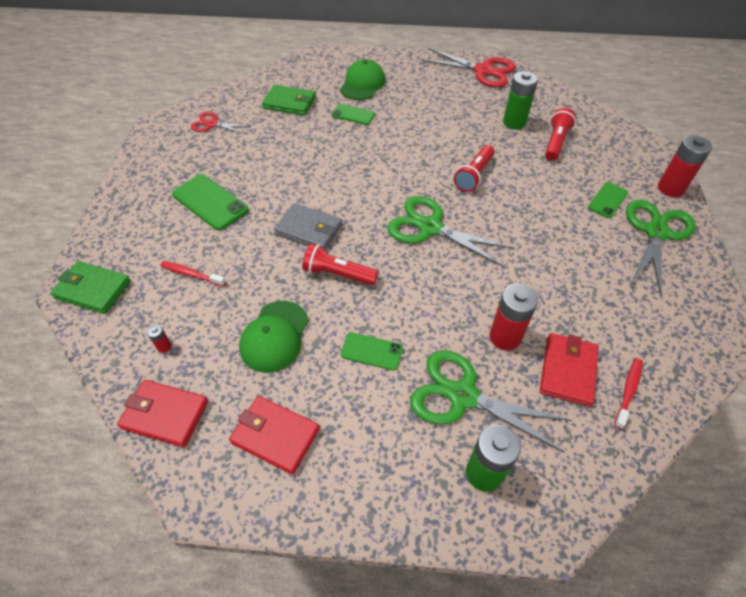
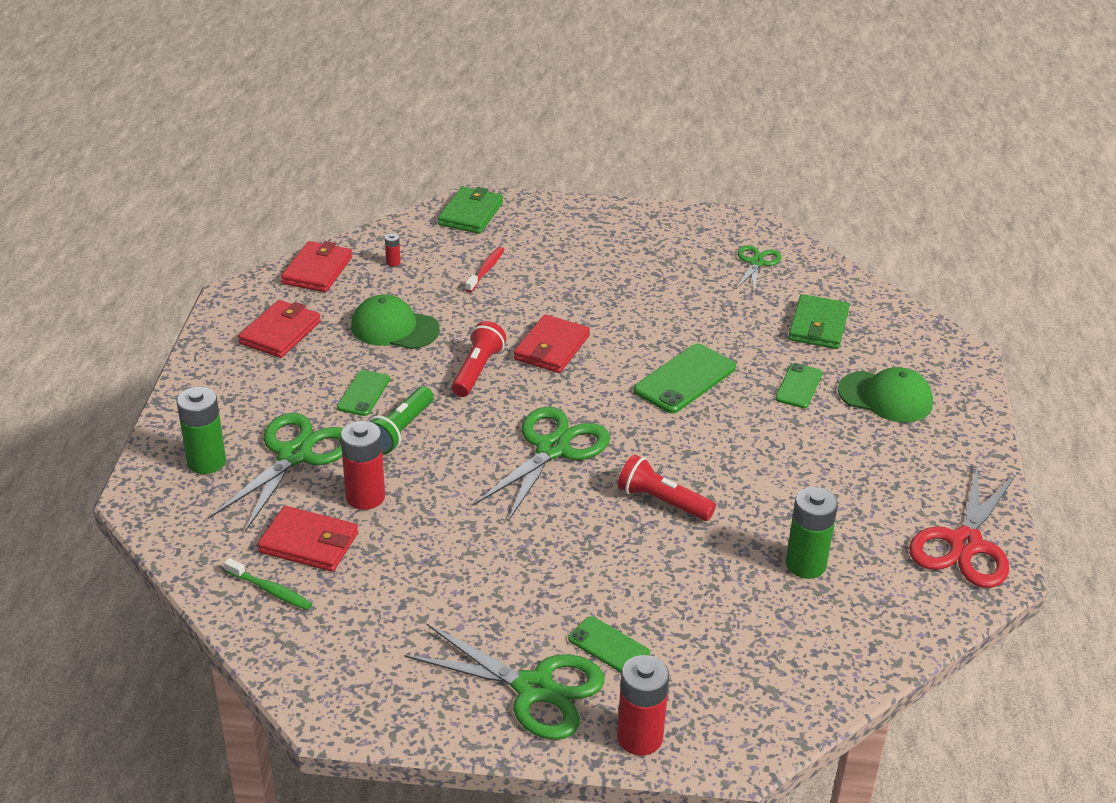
camera: 90 degrees right, 15 degrees down
green phone [172,174,249,231] -> green phone moved to [634,343,736,413]
red scissors [191,112,251,134] -> green scissors [736,245,782,293]
grey wallet [274,203,342,250] -> red wallet [514,314,590,373]
red flashlight [545,108,576,161] -> none
red toothbrush [614,358,643,429] -> green toothbrush [224,558,312,610]
none -> green flashlight [369,386,434,454]

